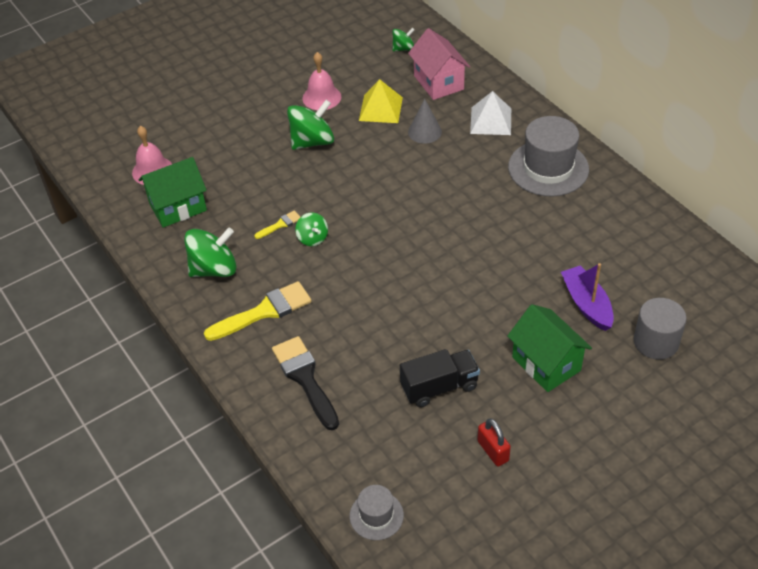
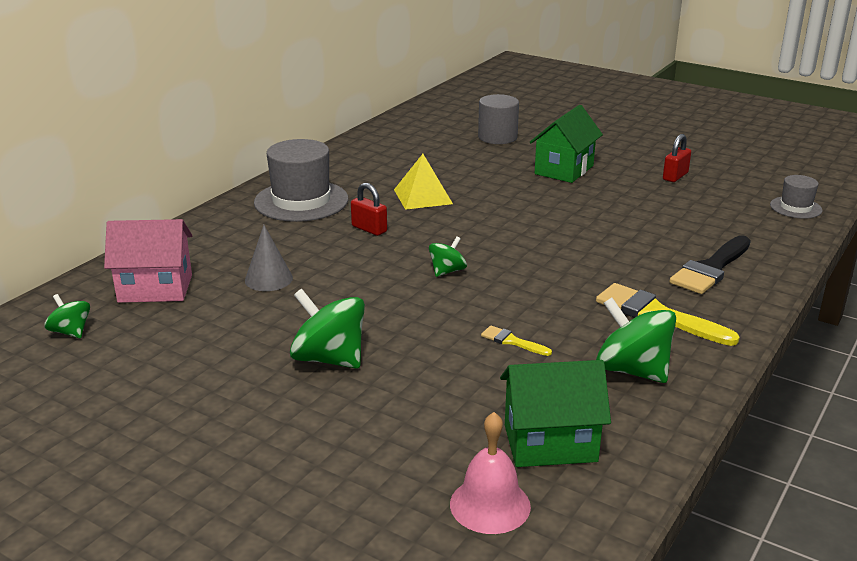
camera: 115 degrees left, 20 degrees down
green house [139,157,207,228] -> green house turned 45 degrees counterclockwise [500,360,611,467]
green spinning top [295,212,328,246] -> green spinning top moved to [429,236,467,277]
pink bell [302,52,341,110] -> none
yellow pyramid [359,79,403,123] -> yellow pyramid moved to [394,154,453,210]
black truck [400,349,480,407] -> none
pink house [408,28,470,100] -> pink house turned 45 degrees clockwise [104,219,192,303]
white pyramid [470,91,511,135] -> none
purple boat [561,263,614,331] -> none
none -> red padlock [351,183,387,236]

